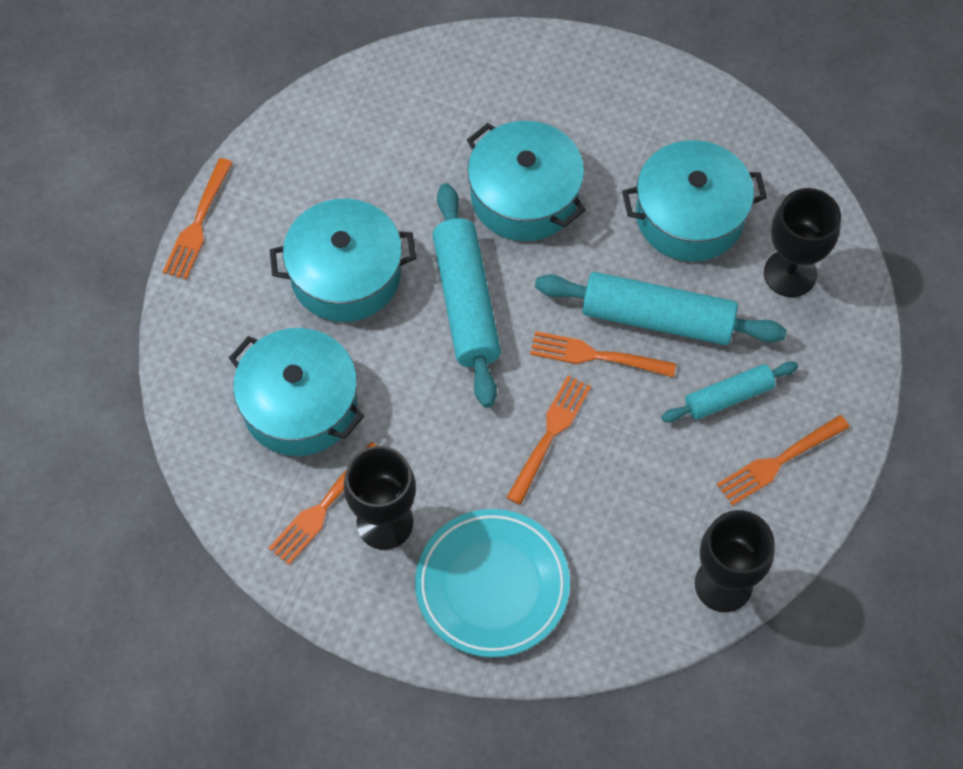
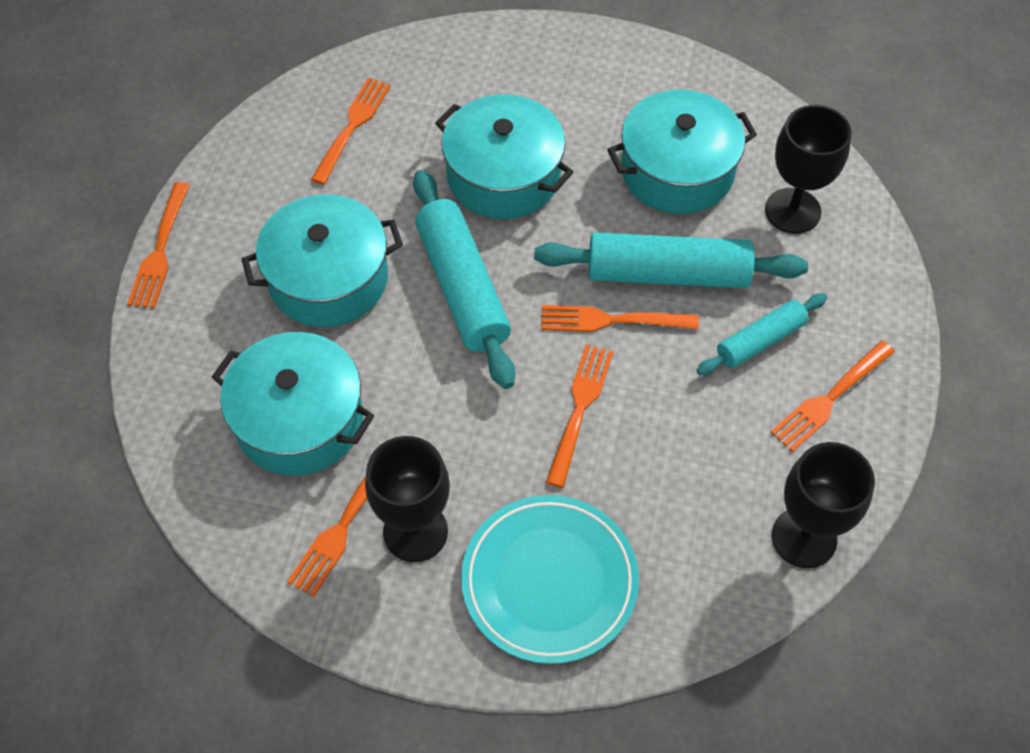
camera: 10 degrees left, 5 degrees down
none -> orange fork [311,78,391,185]

